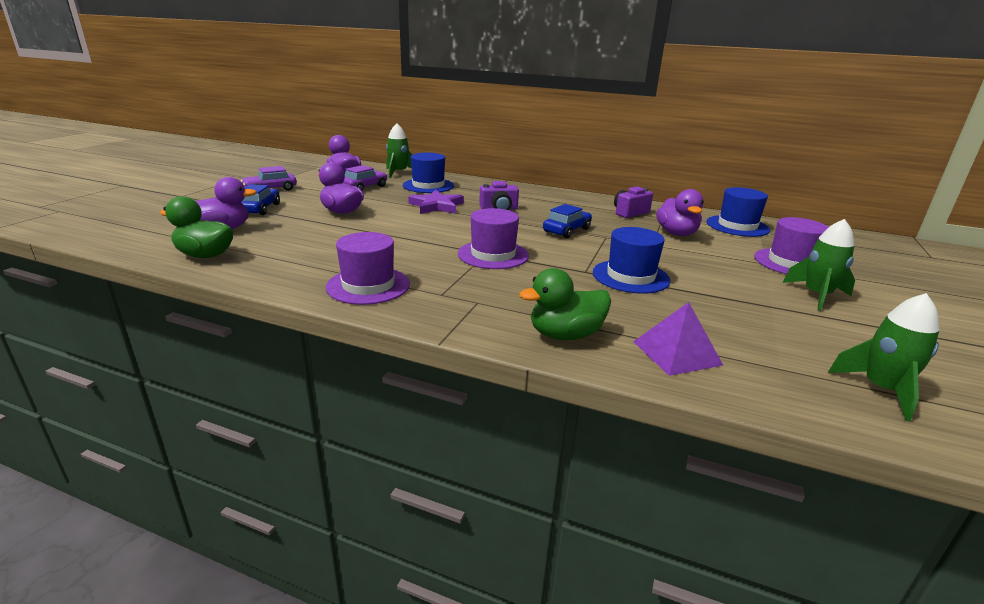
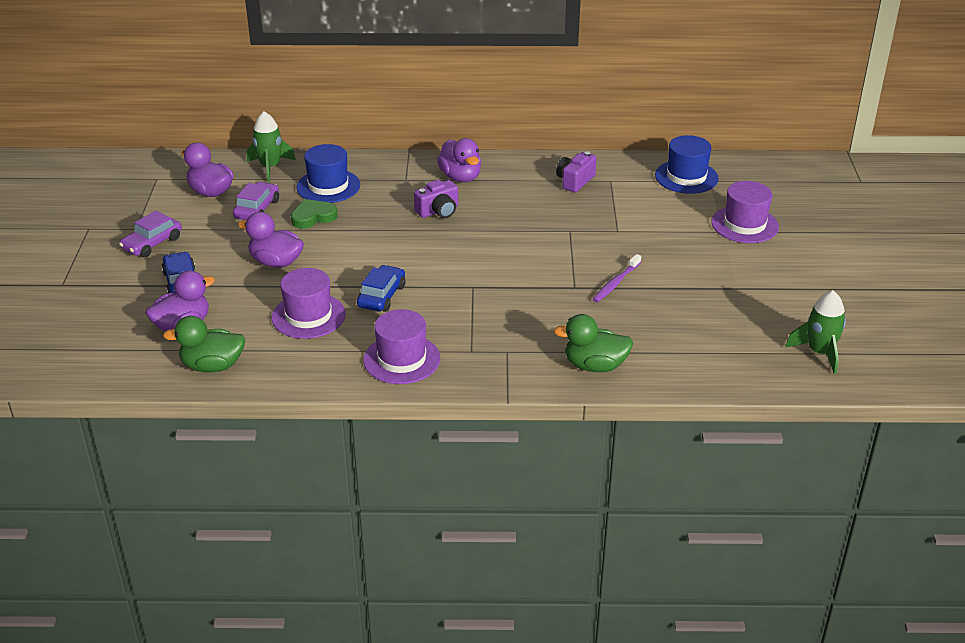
camera: 20 degrees left, 10 degrees up
purple star [408,190,464,214] -> none
purple hat [458,208,529,269] -> purple hat moved to [272,268,346,339]
green duck [519,268,611,340] -> green duck turned 45 degrees clockwise [554,314,634,372]
blue car [543,204,592,238] -> blue car moved to [357,265,405,312]
blue hat [593,227,670,294] -> purple toothbrush [592,254,641,302]
purple pyramid [633,302,723,376] -> none
purple duck [656,189,704,236] -> purple duck moved to [437,138,481,182]
green rocket [783,219,855,311] -> none
none -> green heart [291,199,338,229]

